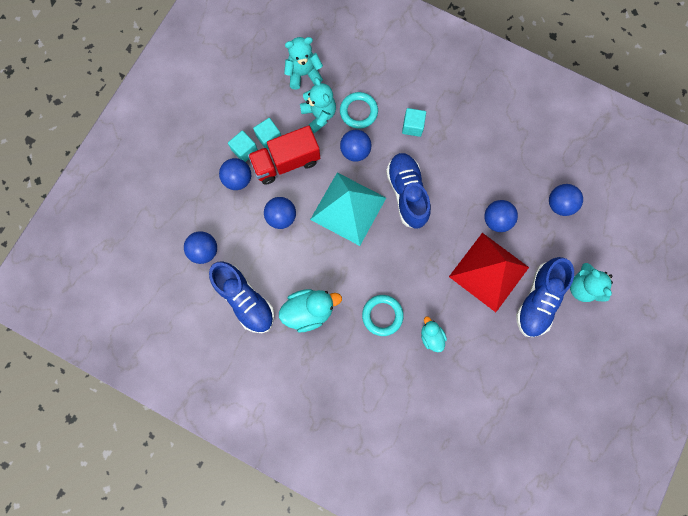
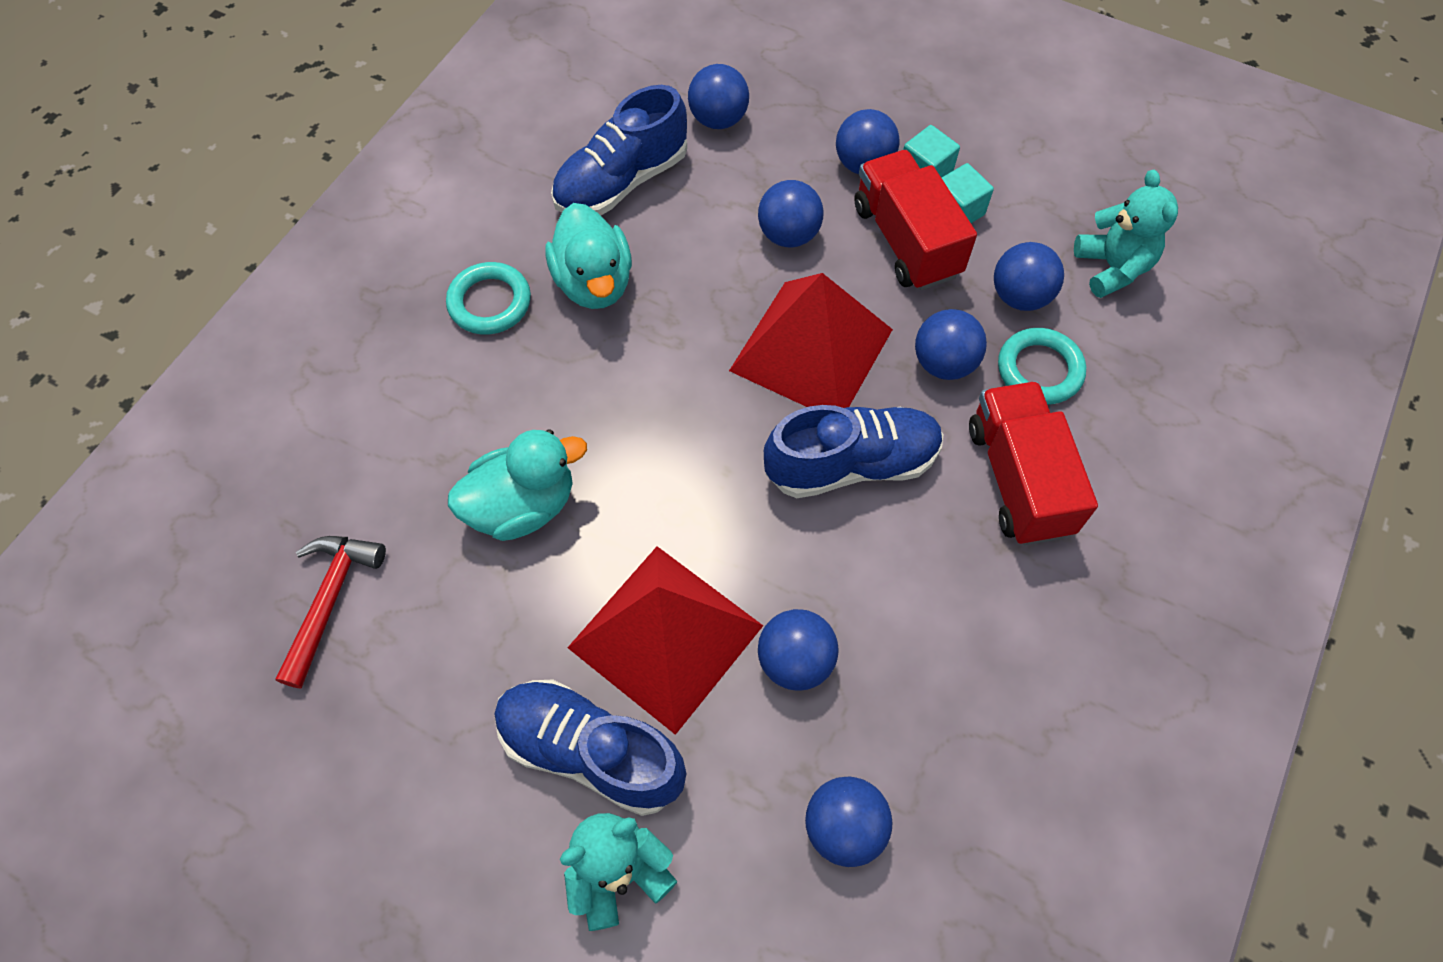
camera: 90 degrees right, 15 degrees down
turquoise teddy bear [300,77,336,133] -> blue ball [994,242,1064,311]
turquoise pyramid [310,172,386,246] -> red pyramid [729,273,893,408]
turquoise ring [362,295,404,336] -> turquoise ring moved to [446,262,531,335]
turquoise cube [402,108,426,137] -> red truck [969,381,1098,545]
turquoise duck [421,316,447,352] -> turquoise duck [448,429,587,541], size x1.73
none -> red hammer [275,536,386,689]

